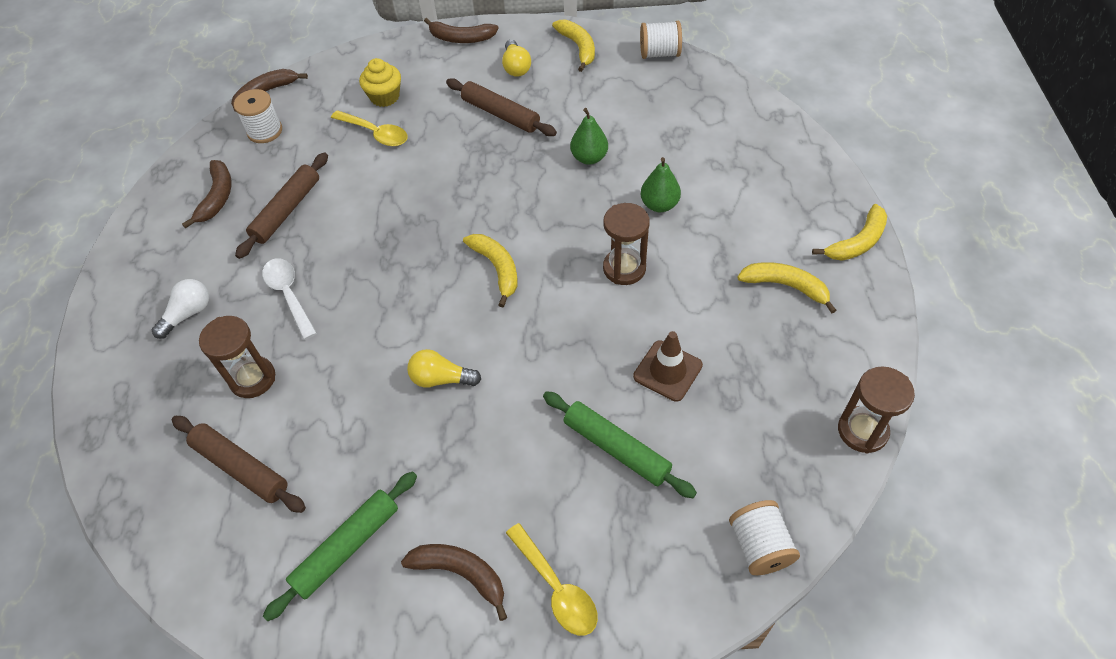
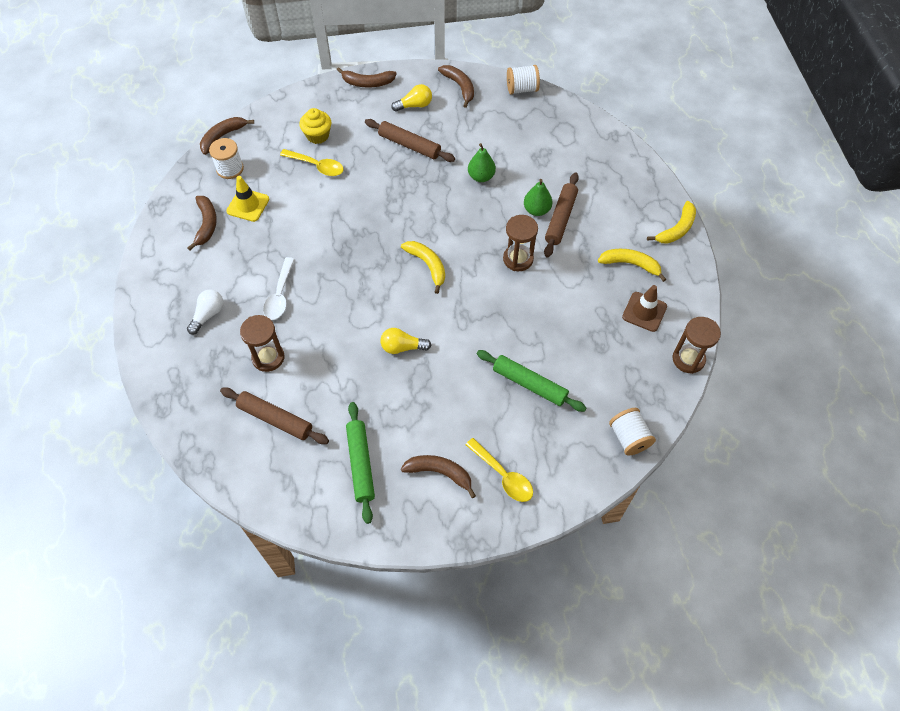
camera: 10 degrees left, 5 degrees up
brown rolling pin [235,152,328,259] -> brown rolling pin moved to [544,172,579,257]
white spoon [262,258,317,340] -> white spoon turned 135 degrees counterclockwise [263,257,295,320]
green rolling pin [263,471,417,621] -> green rolling pin turned 45 degrees counterclockwise [346,402,375,524]
yellow light bulb [502,40,531,77] -> yellow light bulb turned 90 degrees counterclockwise [391,84,432,112]
yellow banana [552,20,595,72] -> brown banana [438,65,474,108]
brown traffic cone [633,331,703,402] -> brown traffic cone moved to [622,285,667,332]
none -> yellow traffic cone [226,176,269,222]

